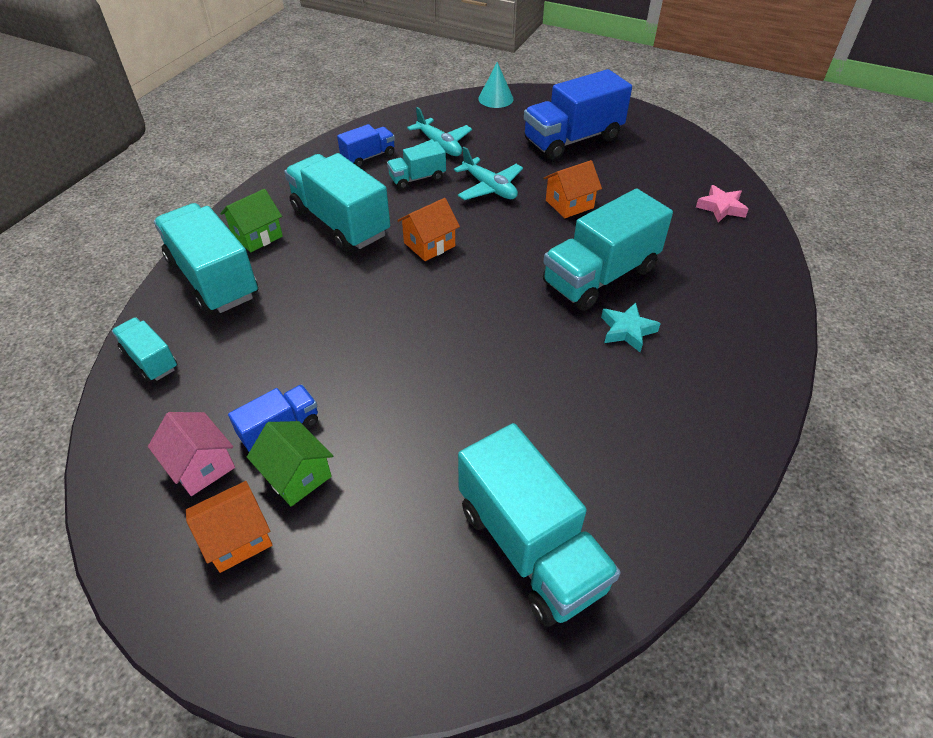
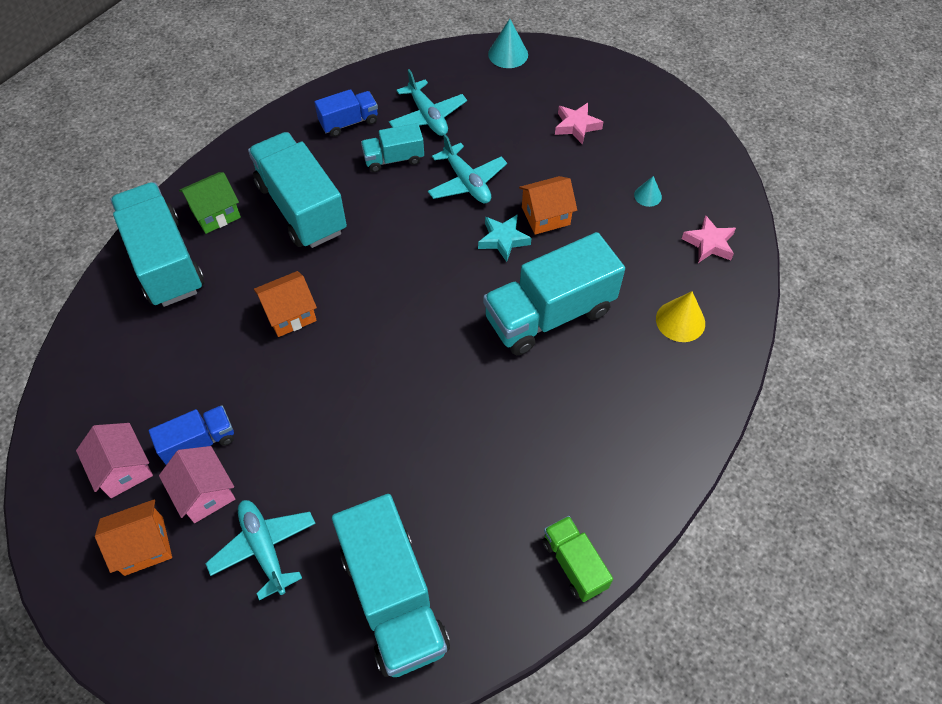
camera: 10 degrees right, 10 degrees up
turquoise truck [112,317,177,382] -> none
green house [247,421,333,506] -> pink house [159,446,235,523]
orange house [397,198,460,261] -> orange house moved to [254,271,317,337]
blue truck [524,69,632,160] -> pink star [555,103,603,145]
turquoise star [601,303,661,352] -> turquoise star moved to [478,214,532,262]
none -> turquoise plane [205,500,316,600]
none -> green truck [542,516,613,602]
none -> turquoise cone [634,176,662,207]
none -> yellow cone [656,291,705,342]

